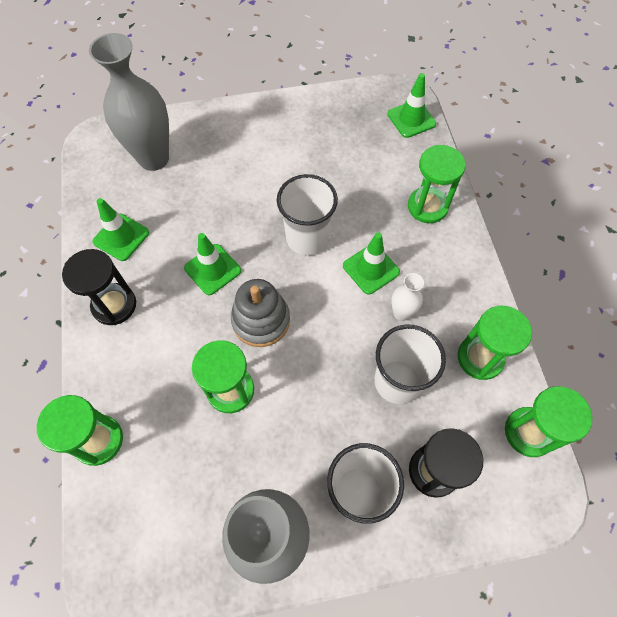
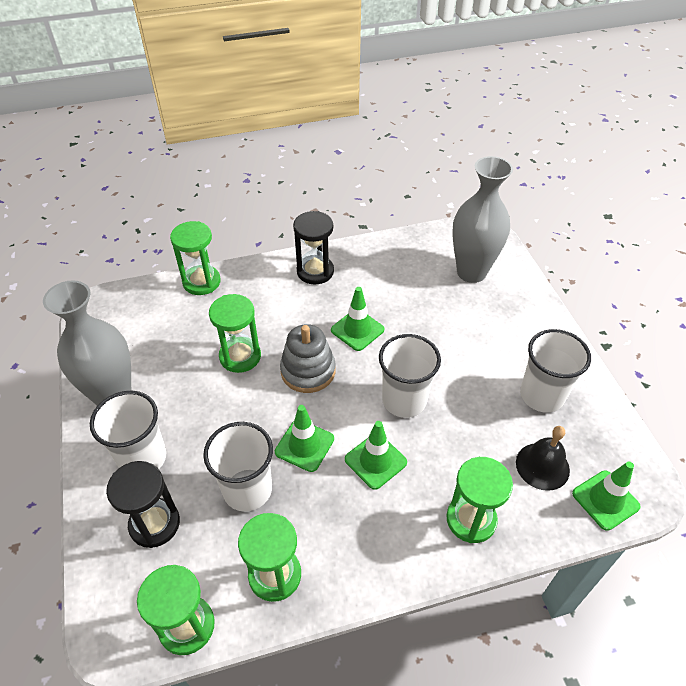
camera: 85 degrees right, 15 degrees down
green traffic cone [93,198,149,261] -> green traffic cone moved to [275,405,334,472]
white vase [391,273,424,321] -> none
none -> black bell [516,426,570,491]
none -> white cup [520,329,591,413]

